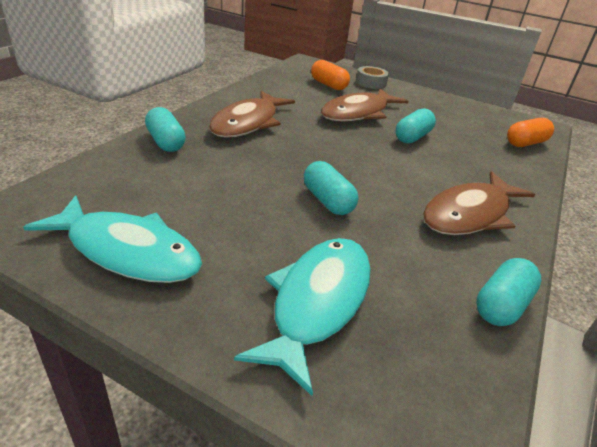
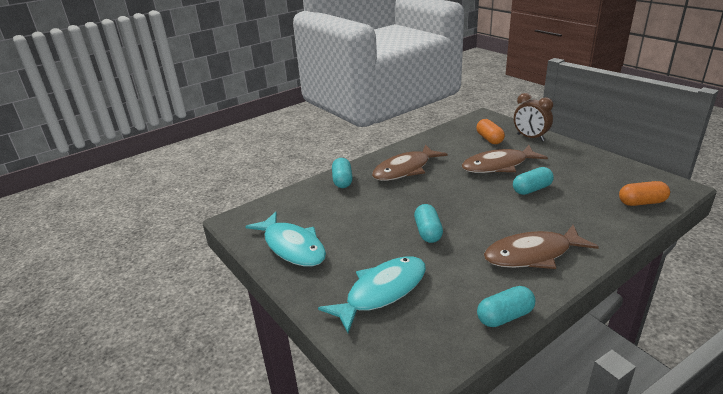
camera: 30 degrees right, 5 degrees down
grey tape [356,66,389,89] -> brown clock [514,93,553,141]

